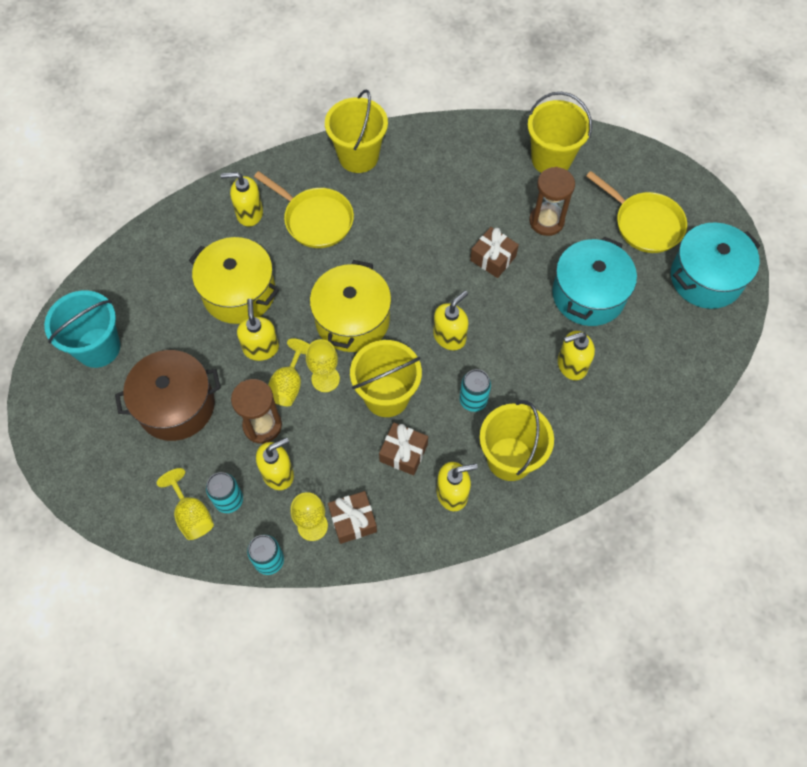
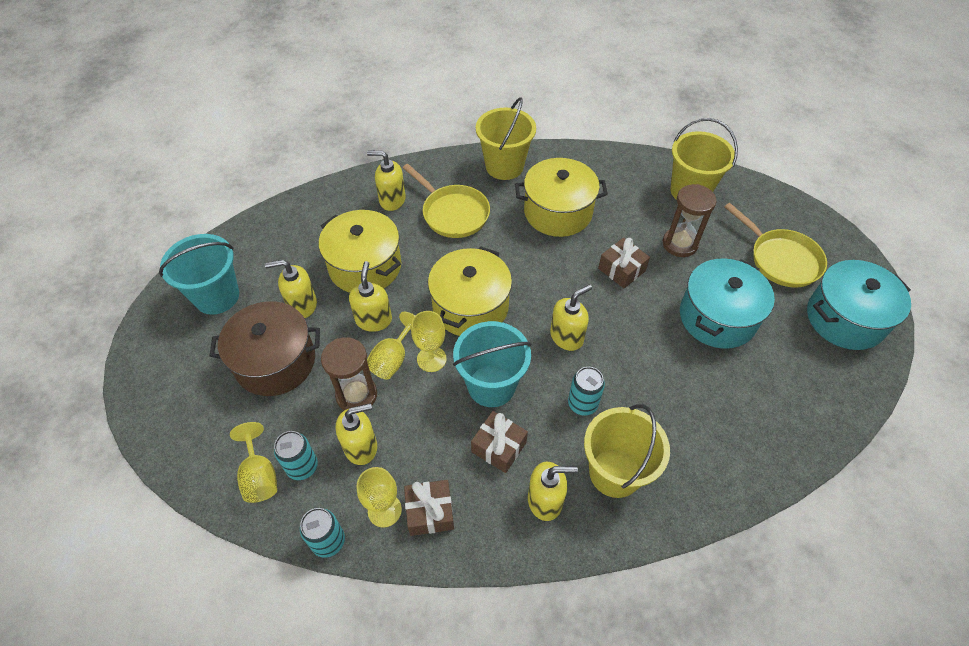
camera: 10 degrees right, 10 degrees down
yellow bucket [350,340,422,417] -> turquoise bucket [453,321,532,407]
yellow soap dispenser [558,331,595,380] -> yellow soap dispenser moved to [265,260,317,318]
none -> yellow pot [515,158,608,237]

